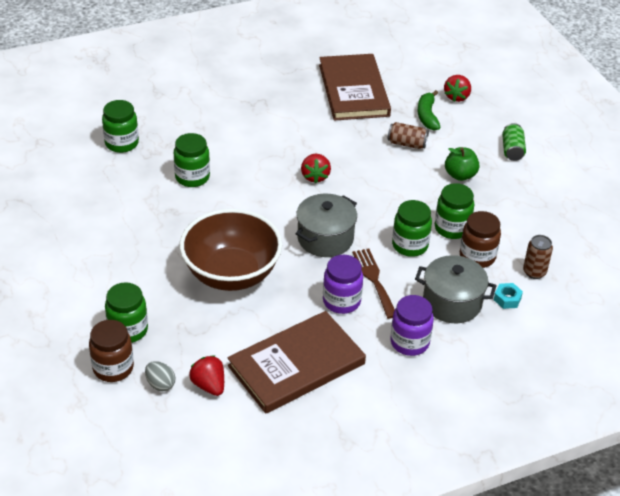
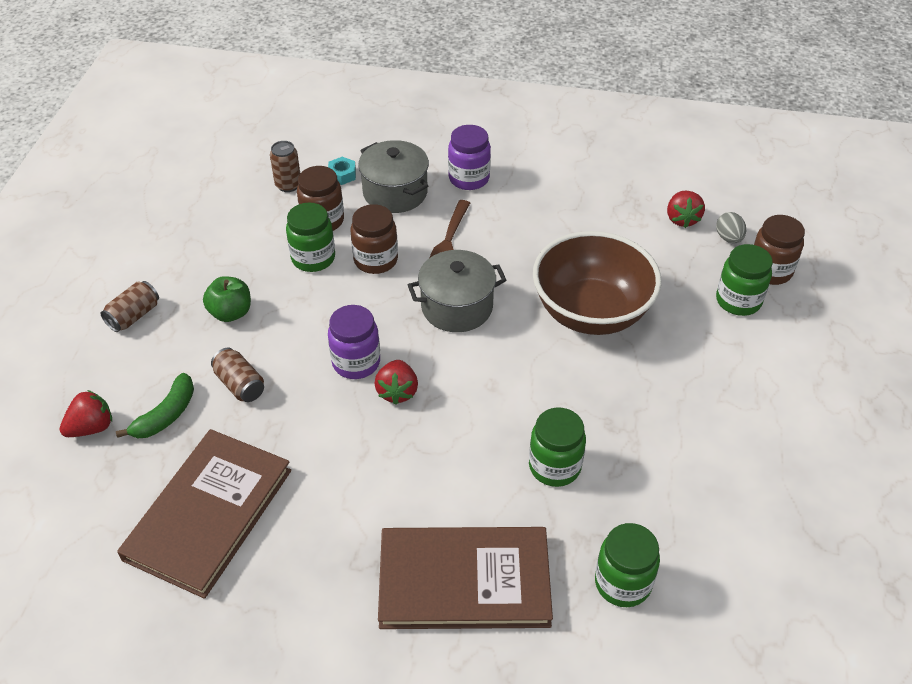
camera: 145 degrees left, 5 degrees up
brown book [227,311,366,414] -> brown book moved to [378,527,553,629]
red strawberry [301,154,331,183] -> red strawberry turned 150 degrees clockwise [374,360,418,405]
purple jar [323,255,363,314] -> purple jar moved to [328,305,380,379]
green jar [392,200,432,257] -> brown jar [351,204,398,274]
green can [502,123,526,161] -> brown can [101,281,159,332]

